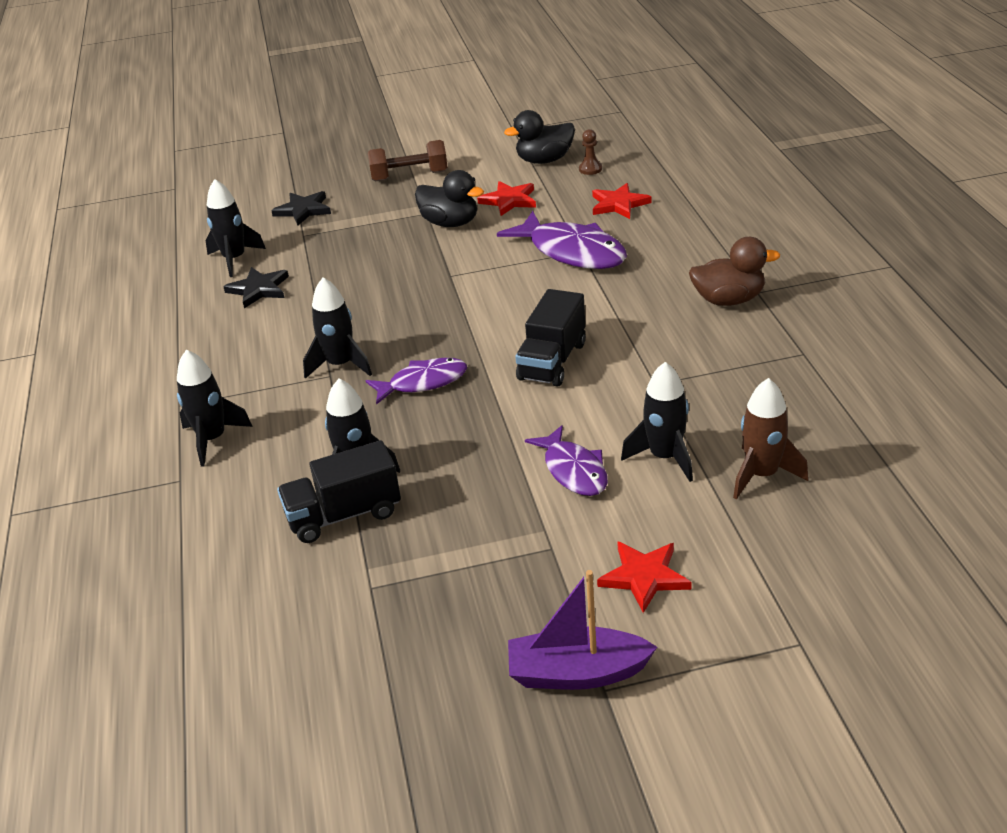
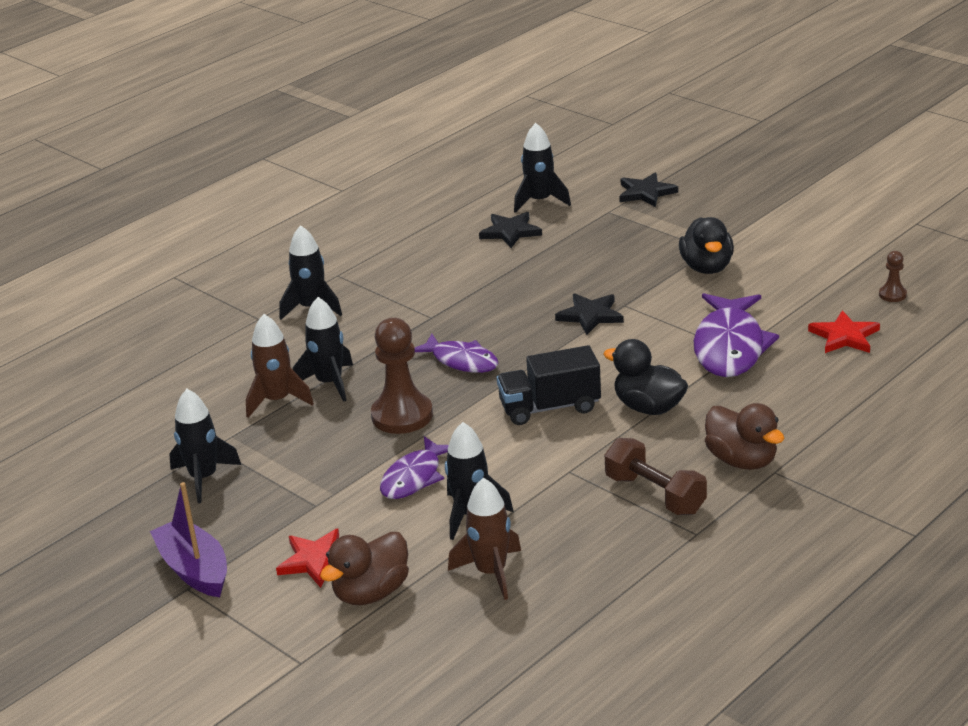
camera: 55 degrees right, 5 degrees down
black truck [277,440,401,543] -> brown rocket [246,314,314,418]
black rocket [303,277,372,379] -> black rocket moved to [169,389,241,503]
brown dumbbell [368,140,448,181] -> brown dumbbell moved to [605,438,707,515]
red star [477,181,536,216] -> none
black duck [504,110,575,164] -> black duck moved to [604,339,688,415]
none -> brown duck [320,532,409,605]
none -> brown pawn [371,318,433,434]
none -> black star [555,293,624,335]

